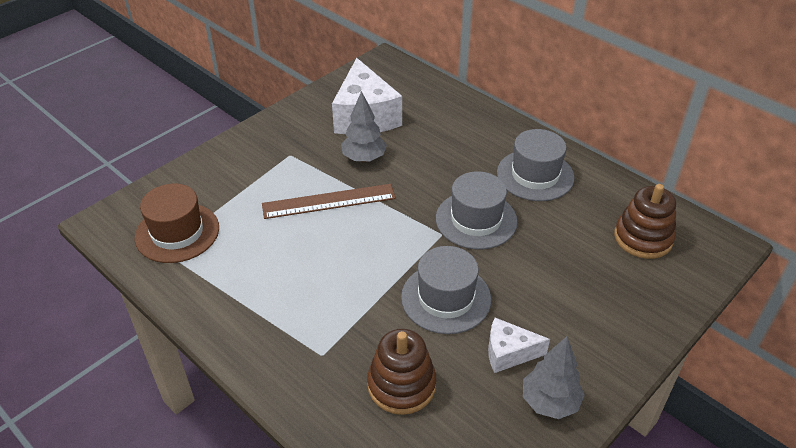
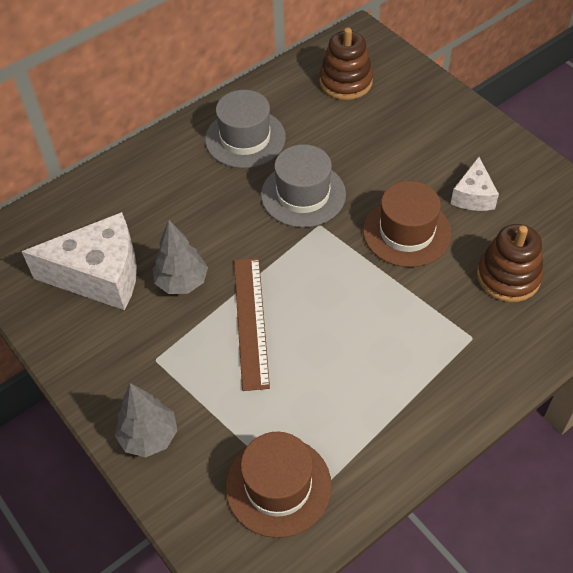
camera: 80 degrees left, 10 degrees up
grey hat [401,246,491,334] -> brown hat [363,181,452,267]
grey tree [523,336,585,419] -> grey tree moved to [115,383,178,457]

